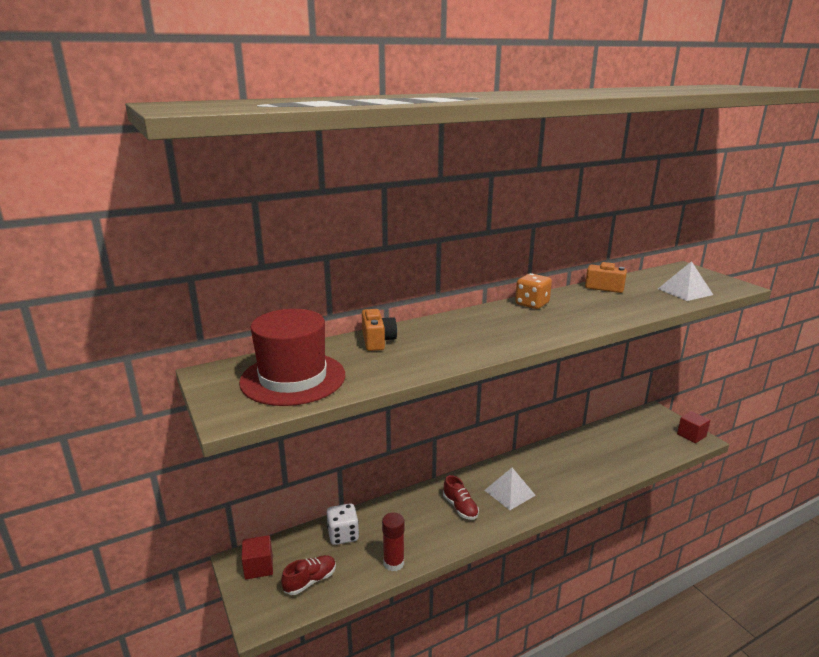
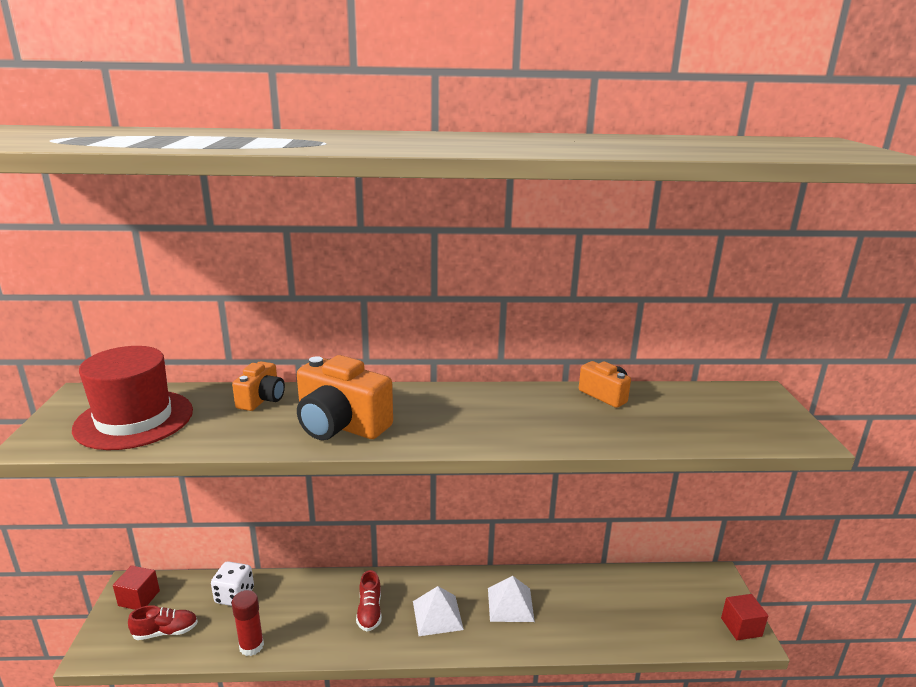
camera: 25 degrees right, 0 degrees up
orange dice [515,273,552,309] -> none
white pyramid [658,261,713,301] -> white pyramid moved to [488,576,535,622]
none -> orange camera [297,355,393,440]

